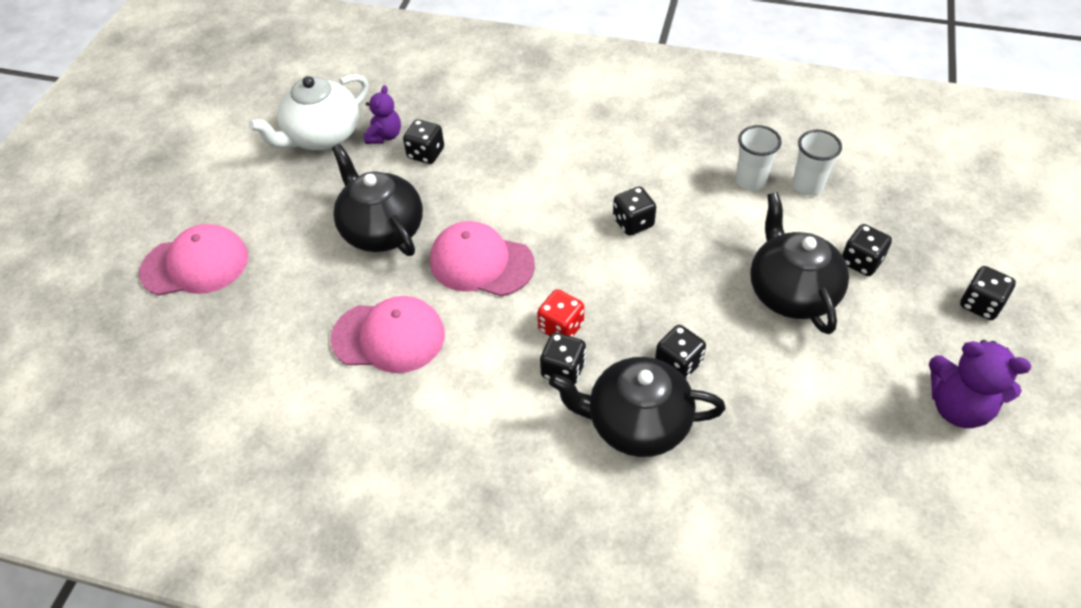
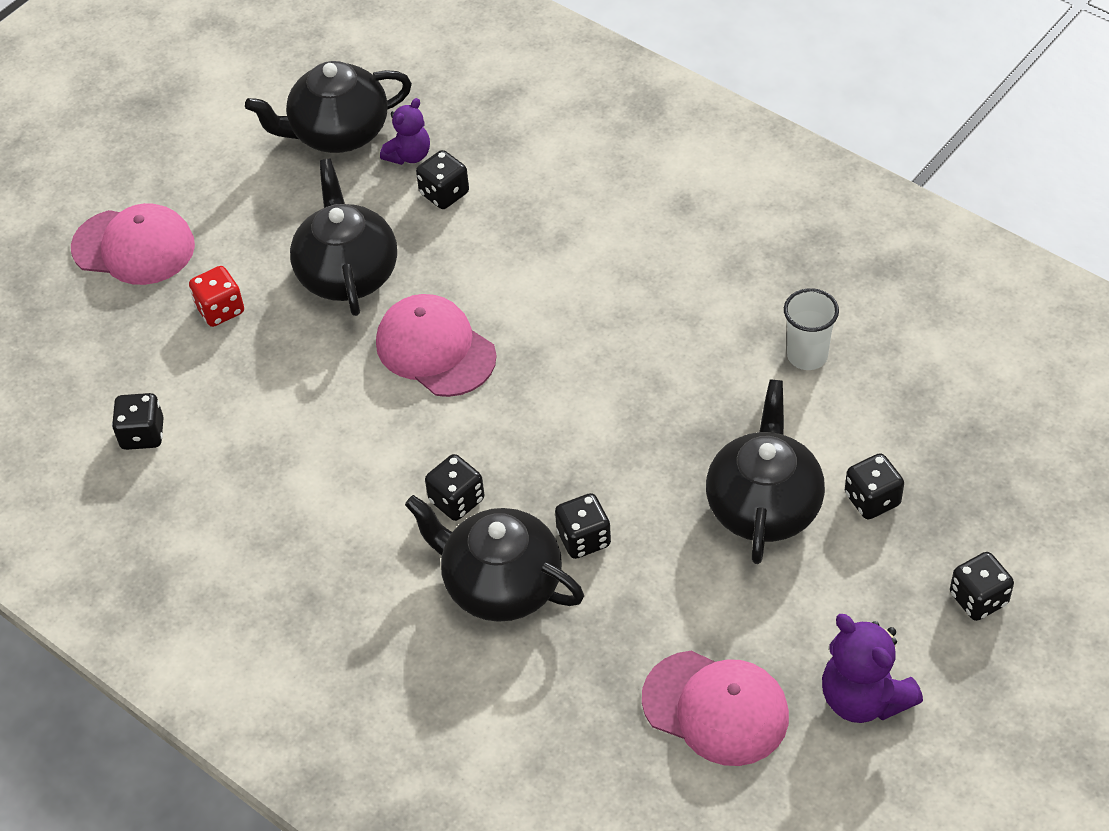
camera: 25 degrees right, 0 degrees up
white teapot [248,74,368,150] -> black teapot [245,61,412,153]
pink cap [331,296,445,373] -> pink cap moved to [642,651,789,766]
red dice [537,289,584,337] -> red dice moved to [189,266,244,327]
black dice [613,186,656,236] -> black dice moved to [112,393,164,450]
white cup [792,130,842,195] -> none

